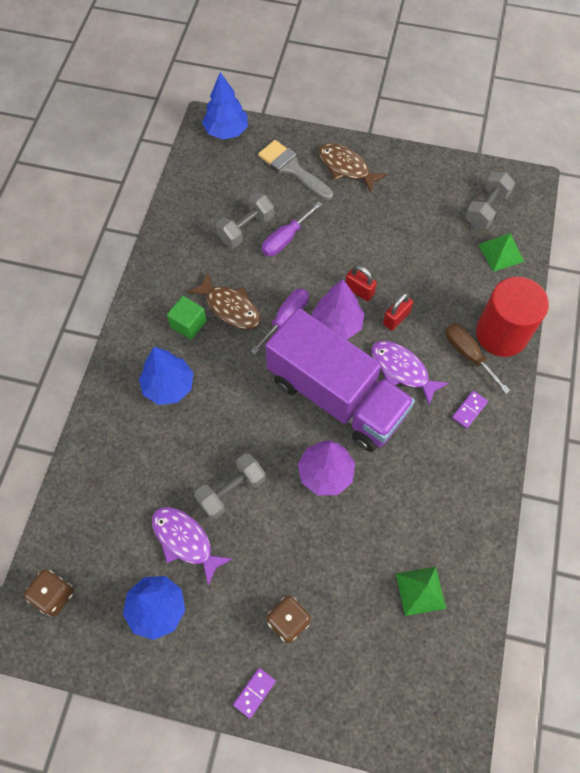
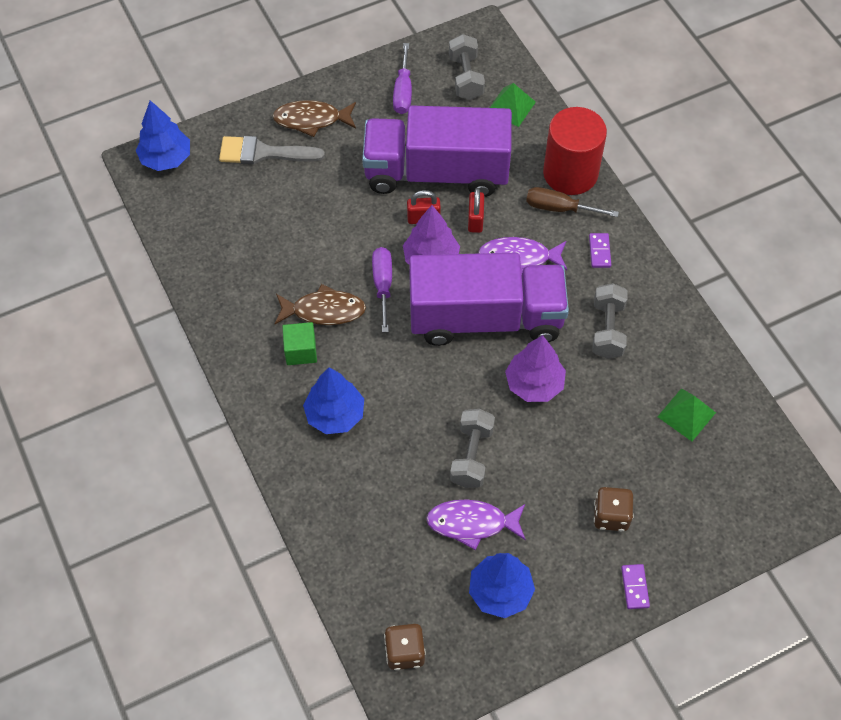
camera: 40 degrees left, 5 degrees down
grey dumbbell [216,193,274,248] -> grey dumbbell moved to [592,283,628,359]
purple screwdriver [262,201,322,257] -> purple screwdriver moved to [393,43,412,114]
none -> purple truck [362,106,512,197]

